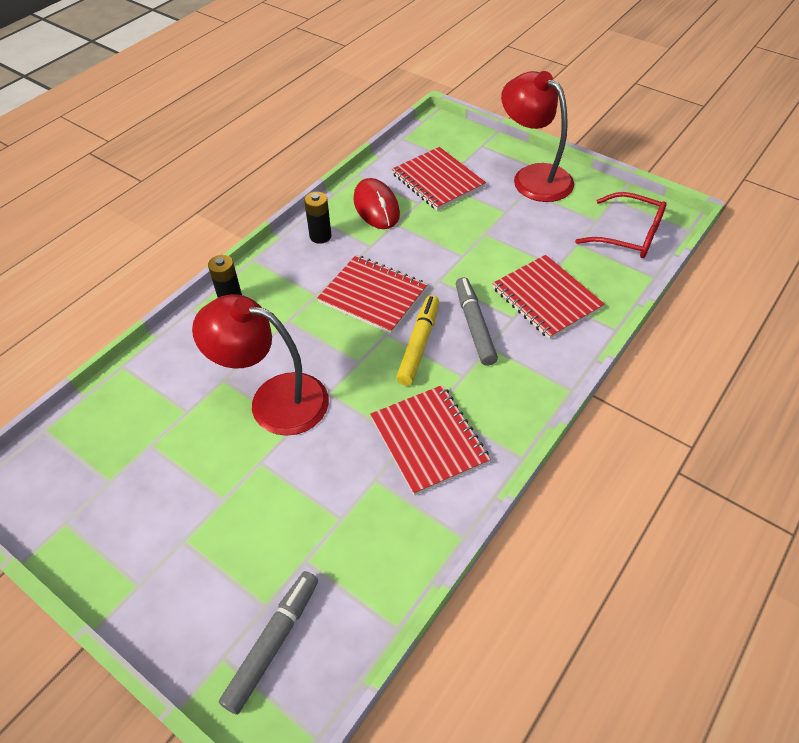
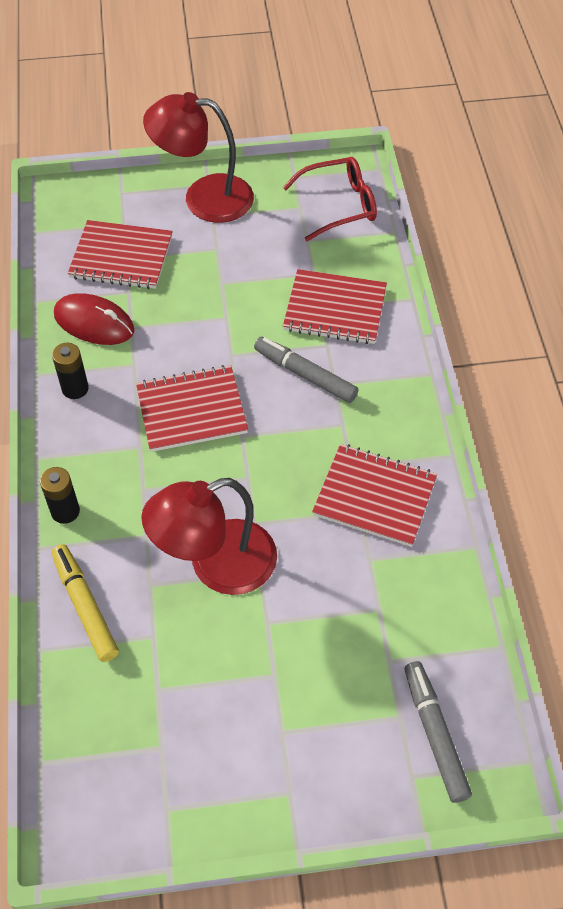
camera: 45 degrees left, 5 degrees up
yellow marker [396,295,439,386] -> yellow marker moved to [51,544,119,662]

